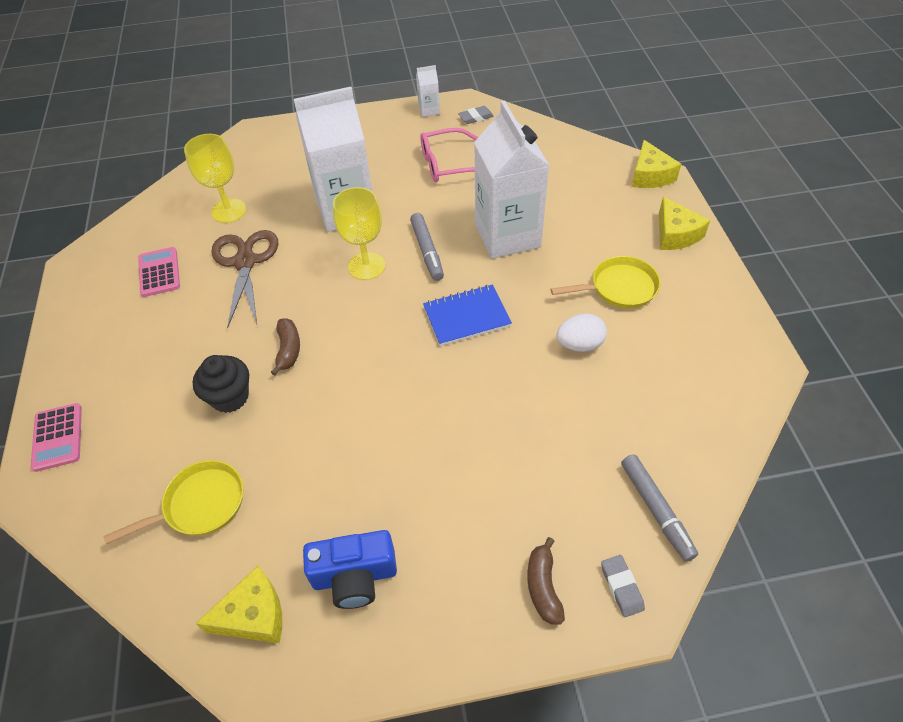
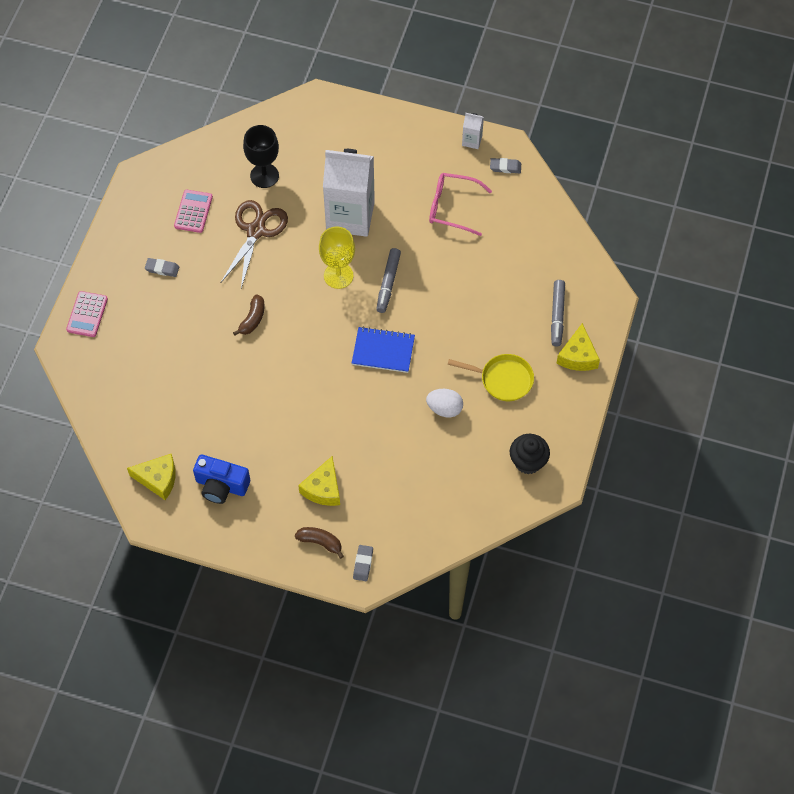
camera: 25 degrees right, 10 degrees up
yellow pan [103,460,243,545] -> none
yellow goblet [184,134,246,223] -> black goblet [243,125,279,188]
black cupcake [193,355,249,413] -> black cupcake moved to [510,434,550,474]
white carton [474,100,549,259] -> none
brown banana [527,537,565,625] -> brown banana turned 90 degrees clockwise [295,527,344,559]
grey marker [621,454,698,562] -> grey marker moved to [551,280,565,346]
yellow cheese [632,140,681,188] -> yellow cheese moved to [298,456,340,506]
none -> grey eraser [145,258,179,277]

